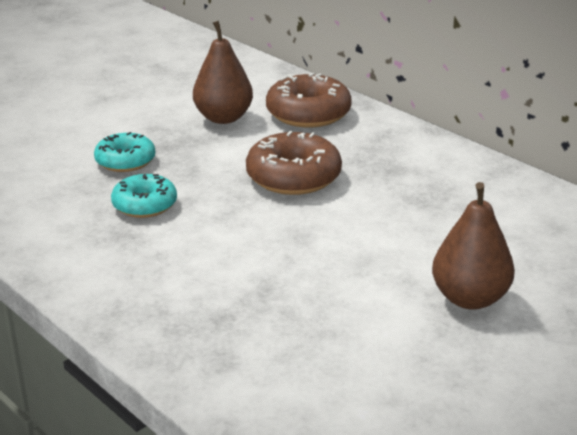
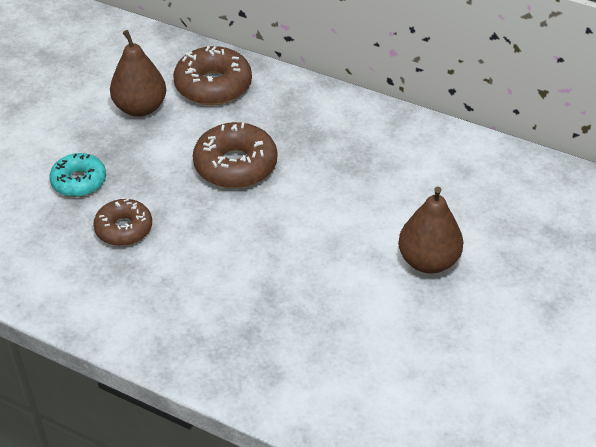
camera: 20 degrees left, 15 degrees up
turquoise donut [111,174,177,218] -> brown donut [93,199,152,246]

